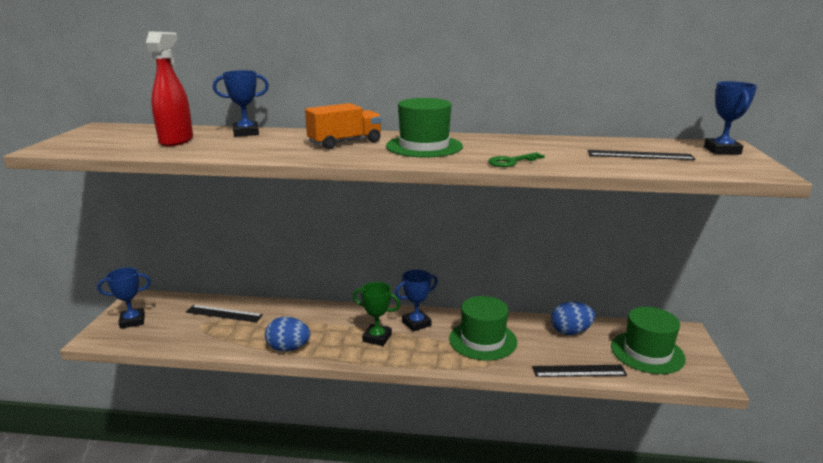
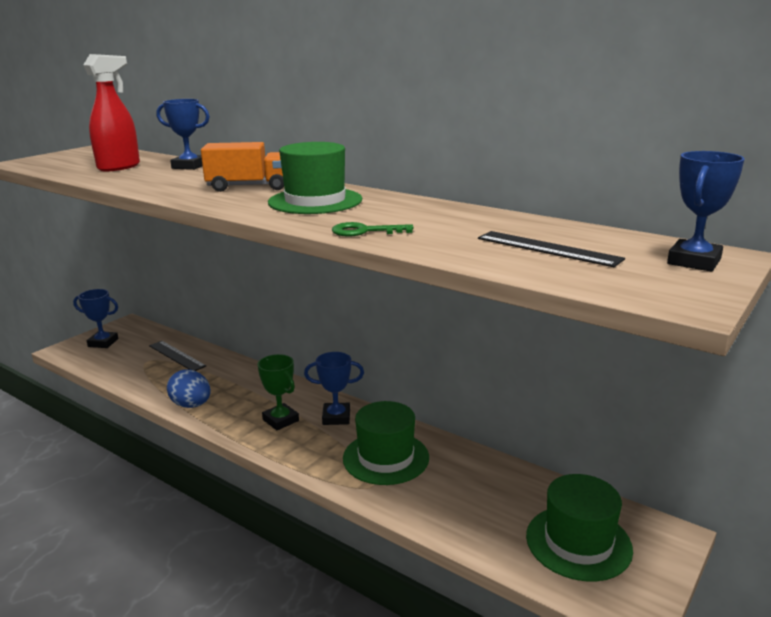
camera: 30 degrees right, 0 degrees up
black ruler [532,365,627,377] -> none
blue egg [551,301,595,335] -> none

